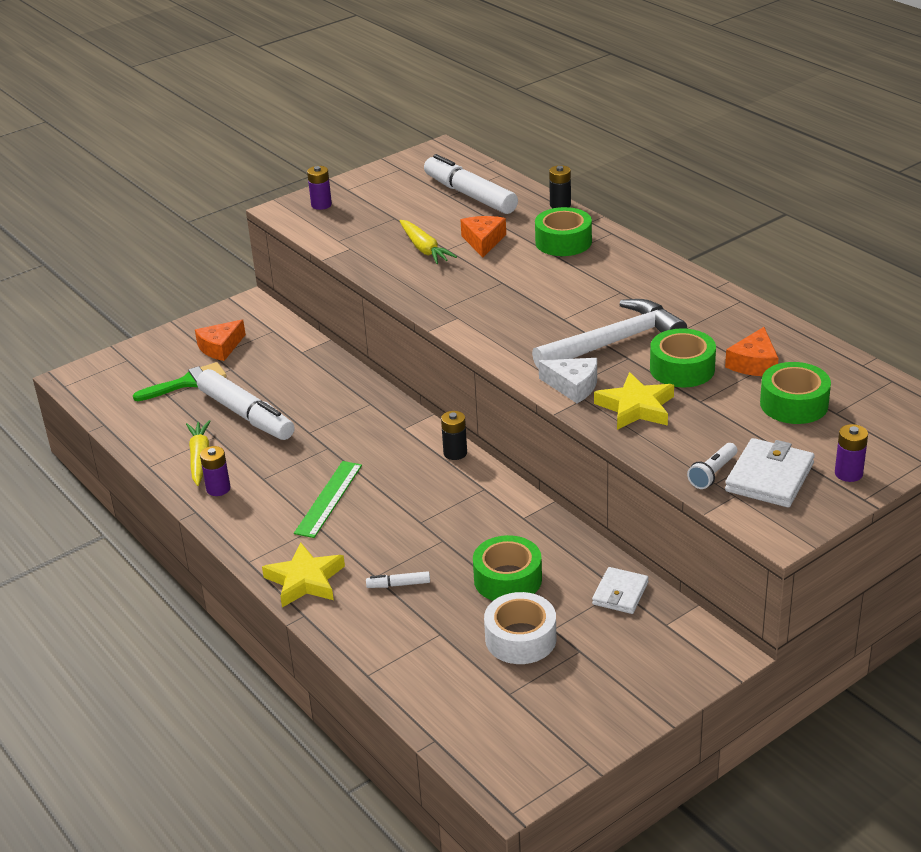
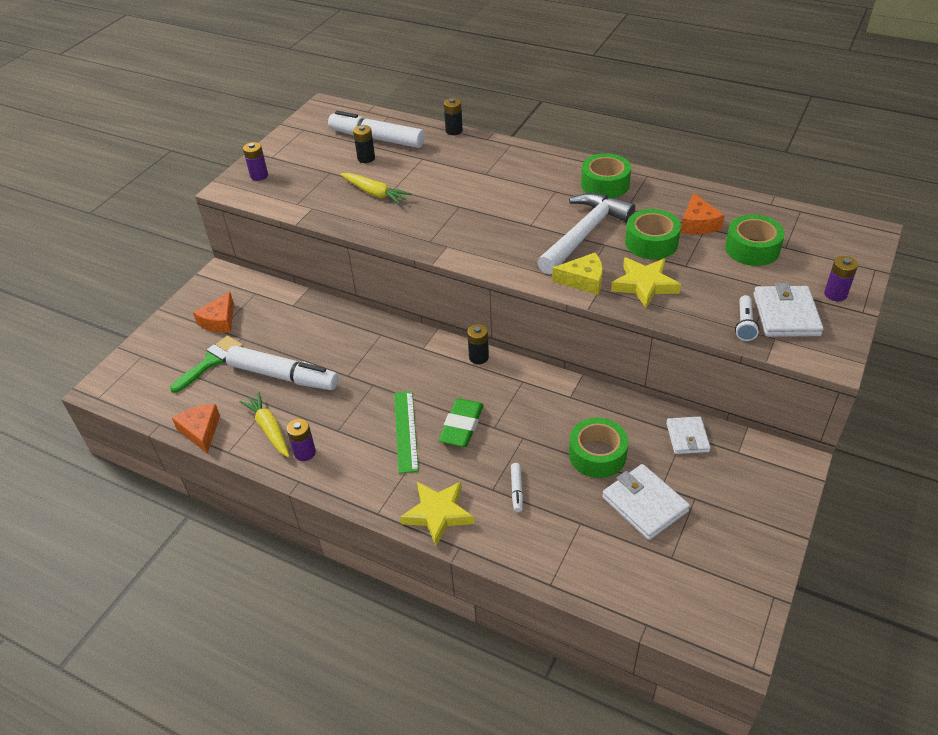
camera: 25 degrees left, 10 degrees up
white marker [366,571,430,588] -> white marker turned 60 degrees counterclockwise [511,463,523,512]
orange cheese [461,216,506,258] -> orange cheese moved to [172,404,220,454]
white tape [484,592,557,664] -> white wallet [602,464,690,540]
green tape [535,207,592,256] -> green tape moved to [581,153,631,199]
white cheese [539,358,597,403] -> yellow cheese [552,253,603,295]
none -> black battery [353,125,375,163]
none -> green eraser [439,398,484,447]

